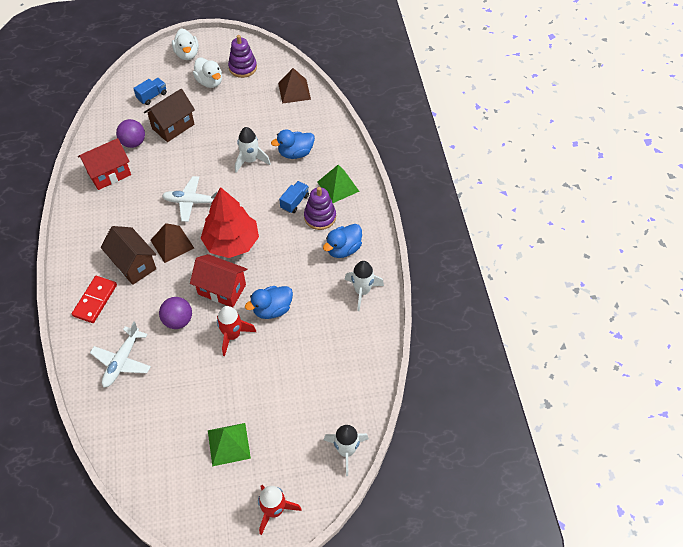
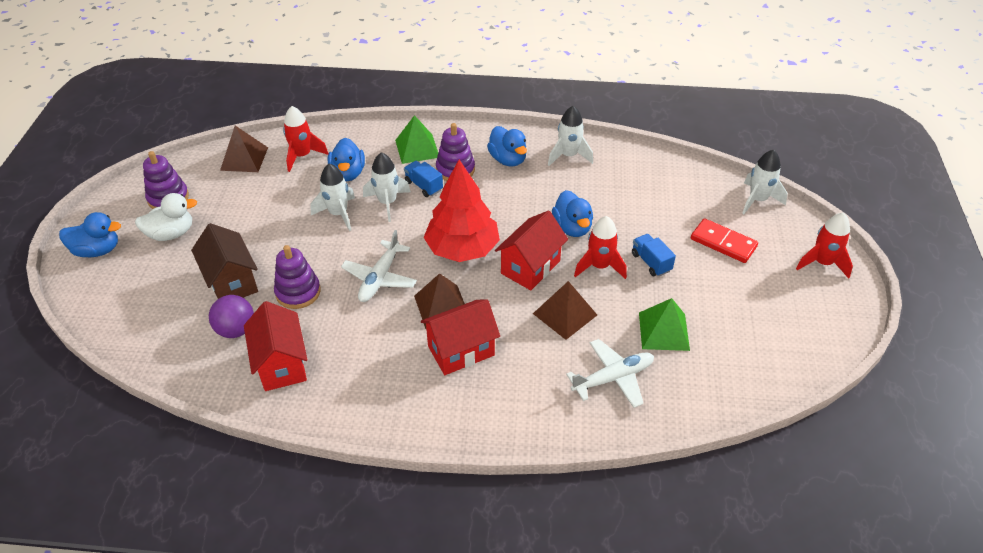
camera: 75 degrees left, 10 degrees down
red domino [72,276,117,323] -> red domino moved to [691,218,758,263]
white plane [90,322,151,388] -> white plane turned 60 degrees counterclockwise [566,339,654,408]
brown house [101,226,157,285] -> red house [421,299,500,375]
blue truck [133,78,167,105] -> blue truck moved to [632,234,676,276]
purple ball [159,297,192,329] -> brown pyramid [533,281,597,340]
white duck [172,28,199,60] -> blue duck [59,212,121,257]
green pyramid [208,423,251,466] -> green pyramid moved to [639,298,690,351]
none -> purple stacking toy [274,245,321,309]
none -> red rocket [283,106,329,172]
none -> white rocket [363,152,411,222]

